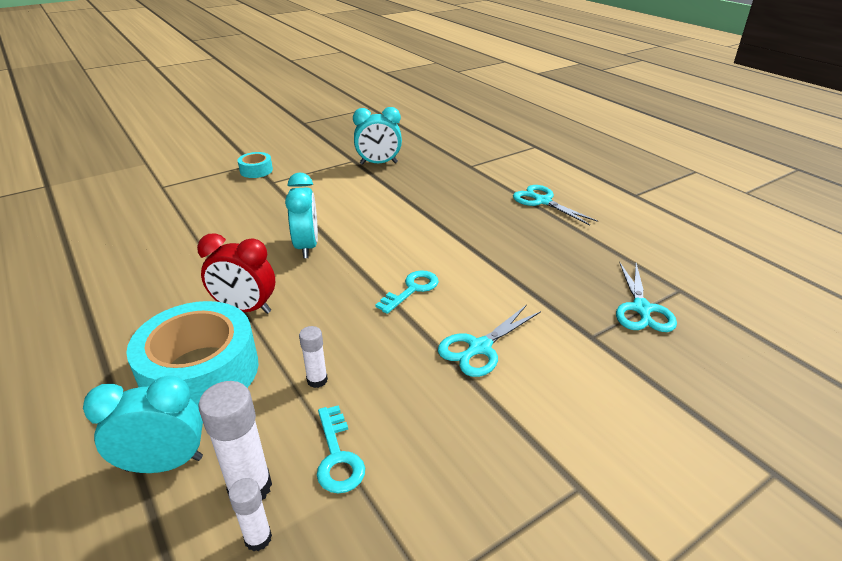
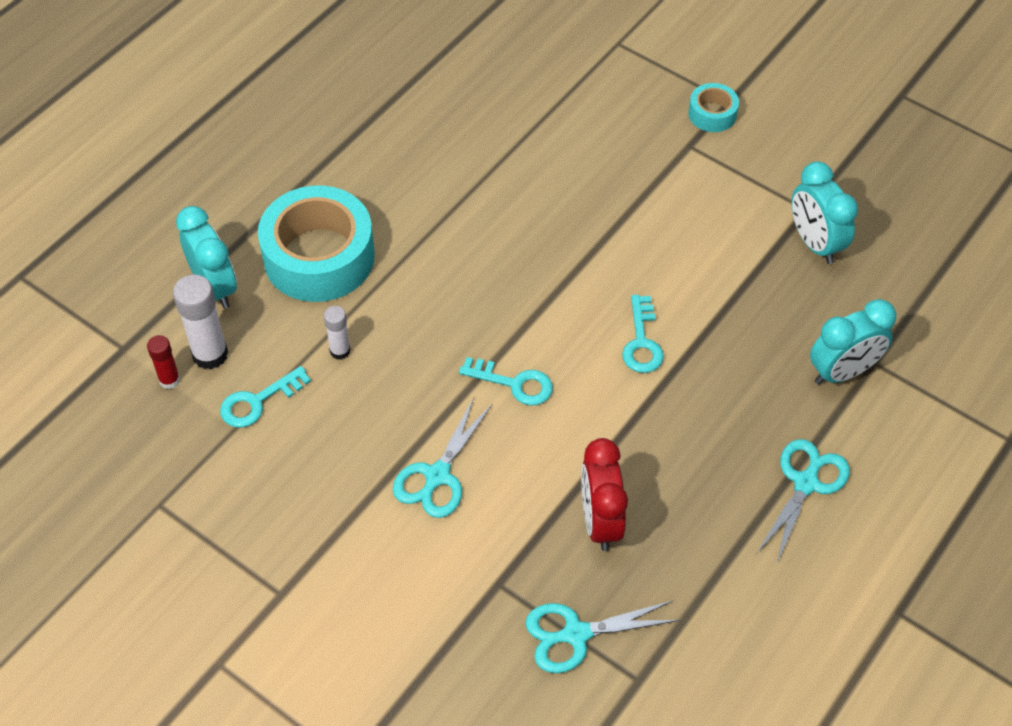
camera: 70 degrees right, 20 degrees up
red clock [197,233,275,314] -> red clock moved to [581,438,628,551]
white glue stick [229,478,272,551] -> red glue stick [147,335,180,389]
turquoise clock [285,172,318,258] -> turquoise clock moved to [810,299,896,385]
turquoise scissors [438,305,541,377] -> turquoise scissors turned 90 degrees counterclockwise [393,397,492,518]
none -> turquoise key [622,295,664,373]

